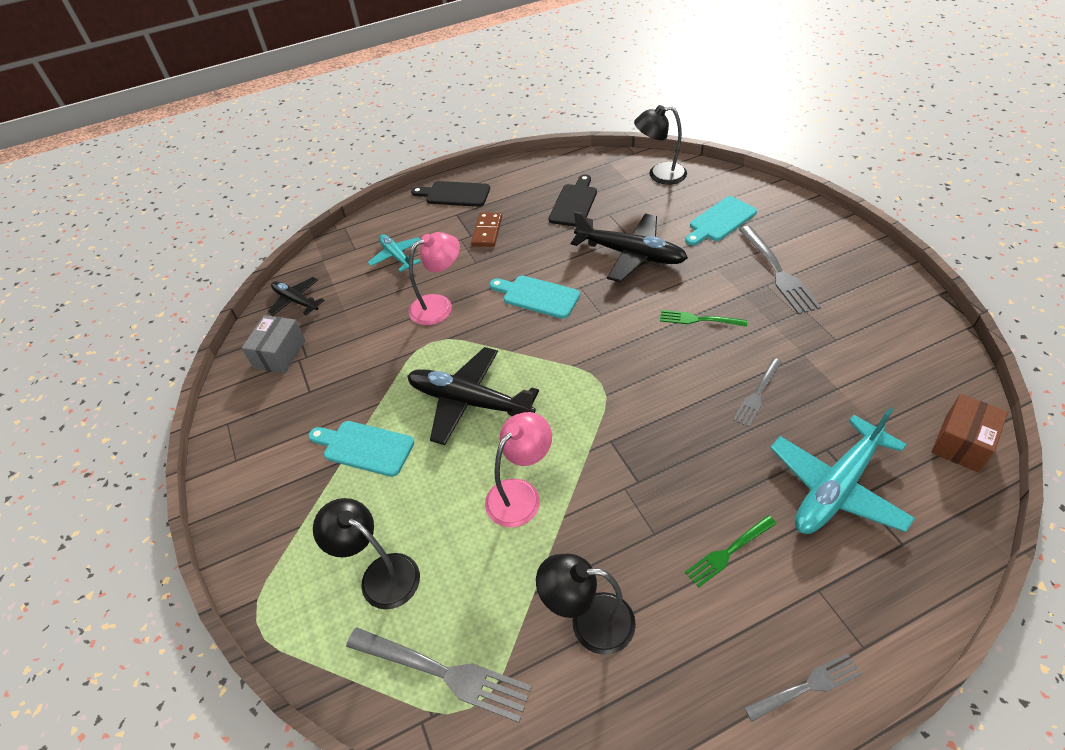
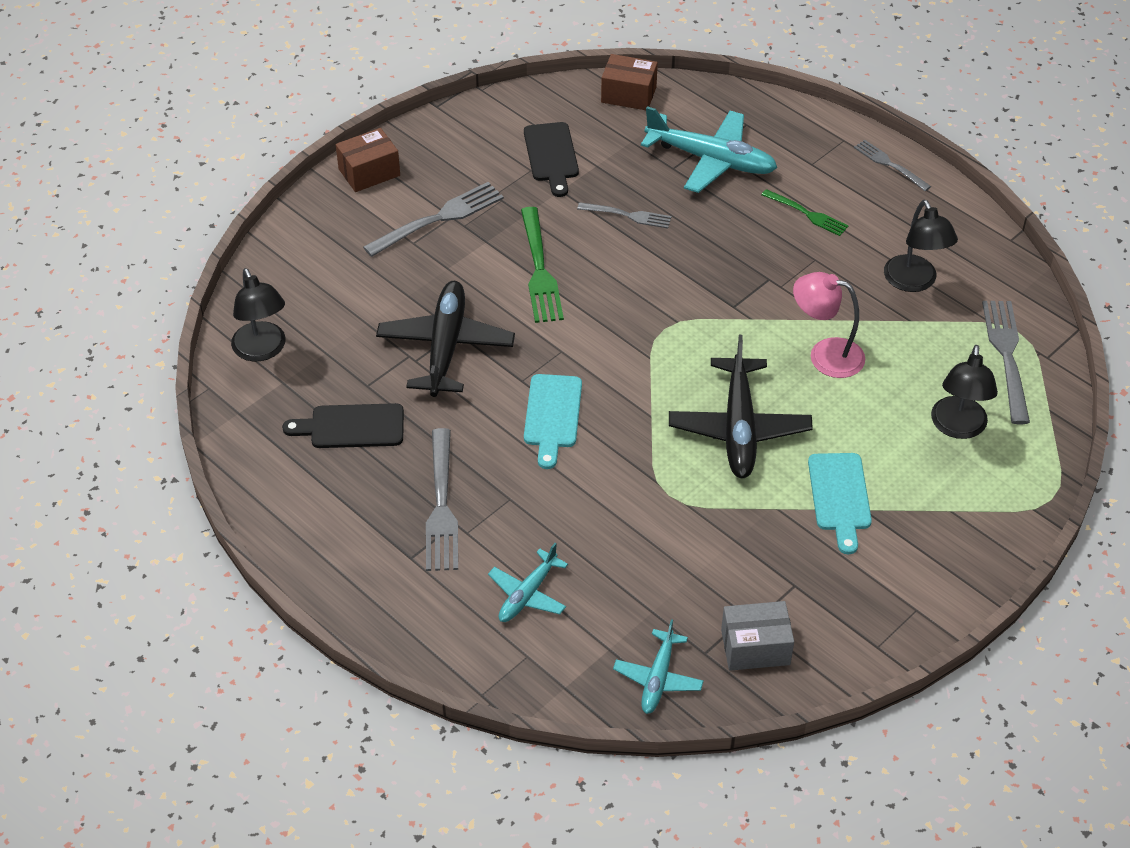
camera: 115 degrees left, 0 degrees up
black plane [267,277,325,316] -> turquoise plane [613,619,704,714]
pink lamp [409,232,460,325] -> none
black cutting board [411,181,490,207] -> black cutting board moved to [524,122,579,197]
brown domino [471,213,502,247] -> grey fork [426,428,458,571]
green fork [660,310,747,327] -> green fork [521,207,564,323], size x1.64
turquoise cutting board [685,196,757,245] -> none
none -> brown box [336,128,400,192]

